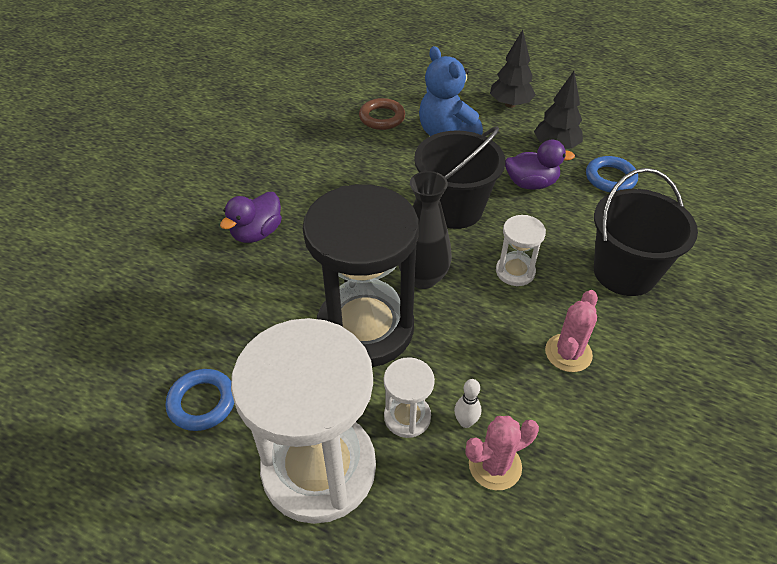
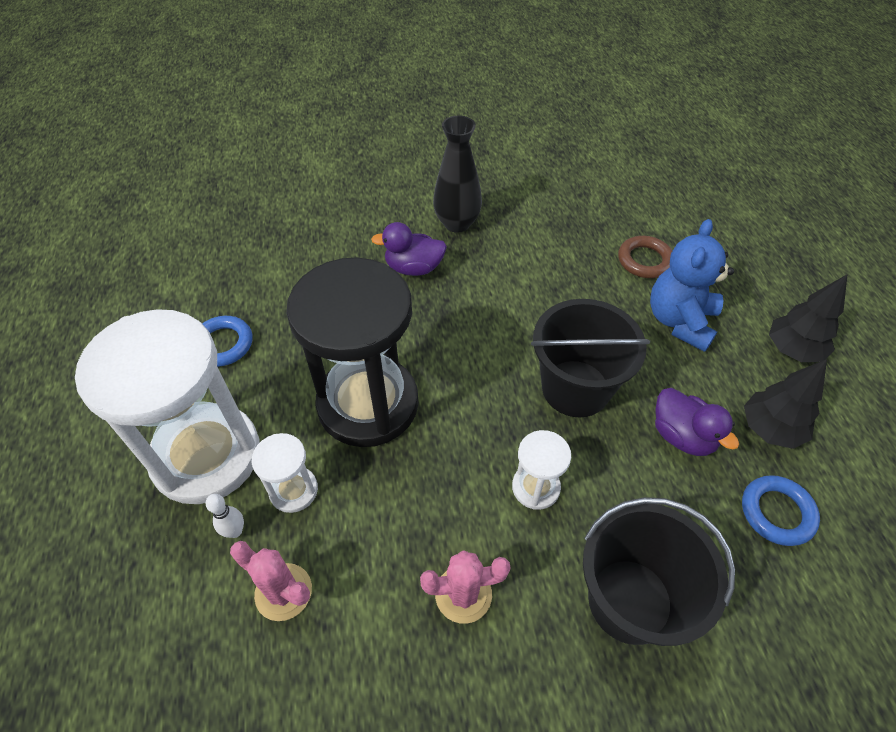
camera: 55 degrees right, 5 degrees up
black vase [398,171,452,289] -> black vase moved to [433,116,482,233]
white bowling pin [454,379,481,428] -> white bowling pin moved to [206,494,244,538]

